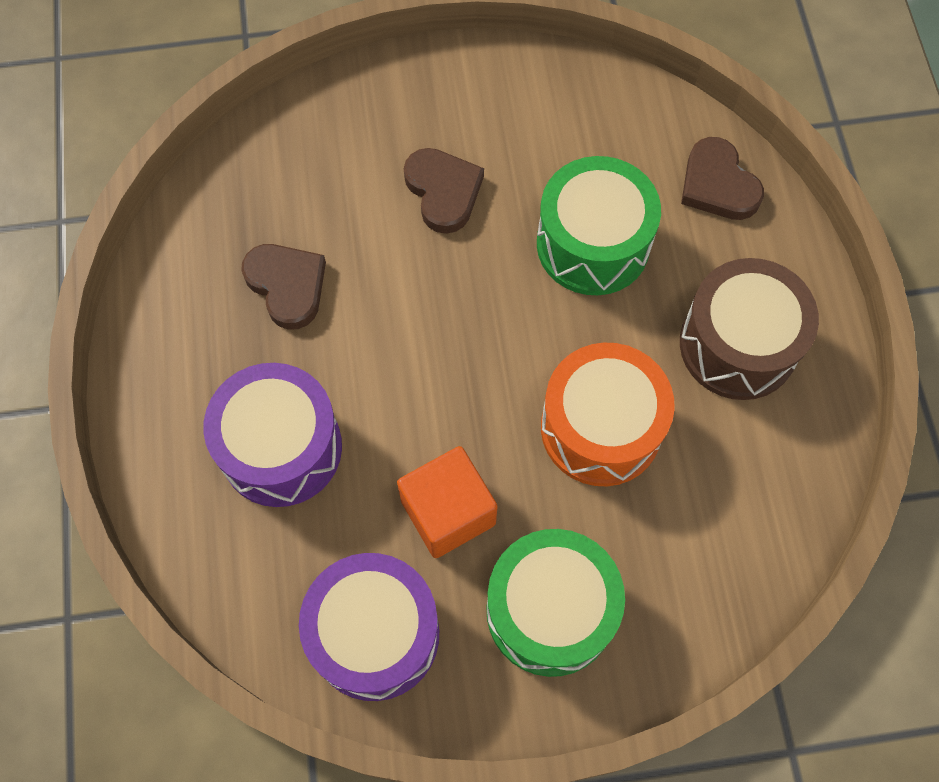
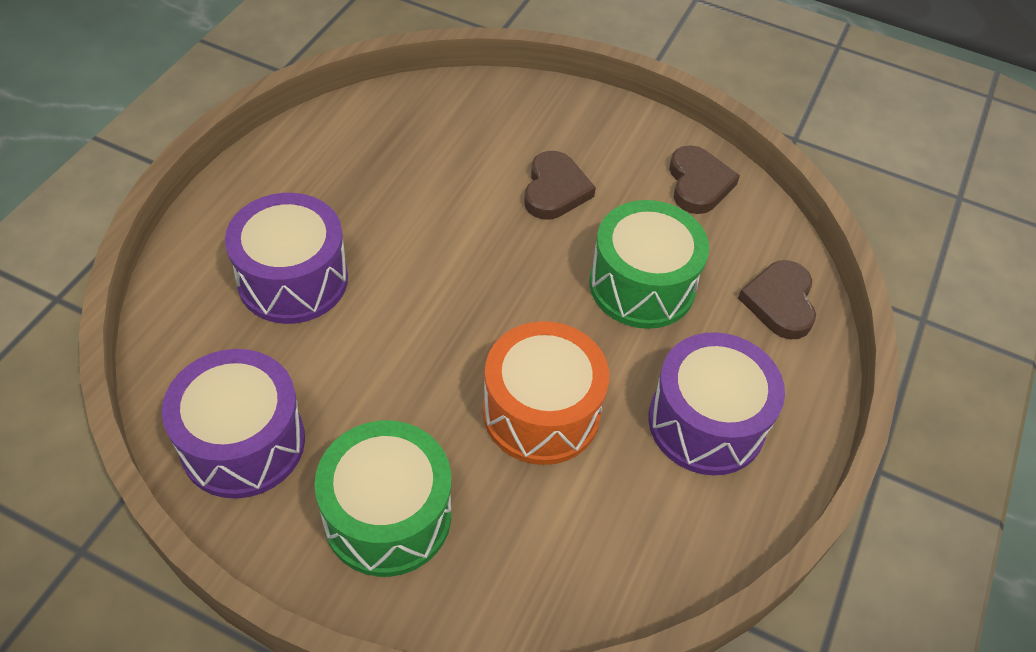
camera: 30 degrees right, 15 degrees down
brown heart [241,244,326,330] -> brown heart moved to [669,145,740,214]
orange cube [397,446,498,558] -> none
brown drum [680,258,819,400] -> purple drum [648,332,785,475]

